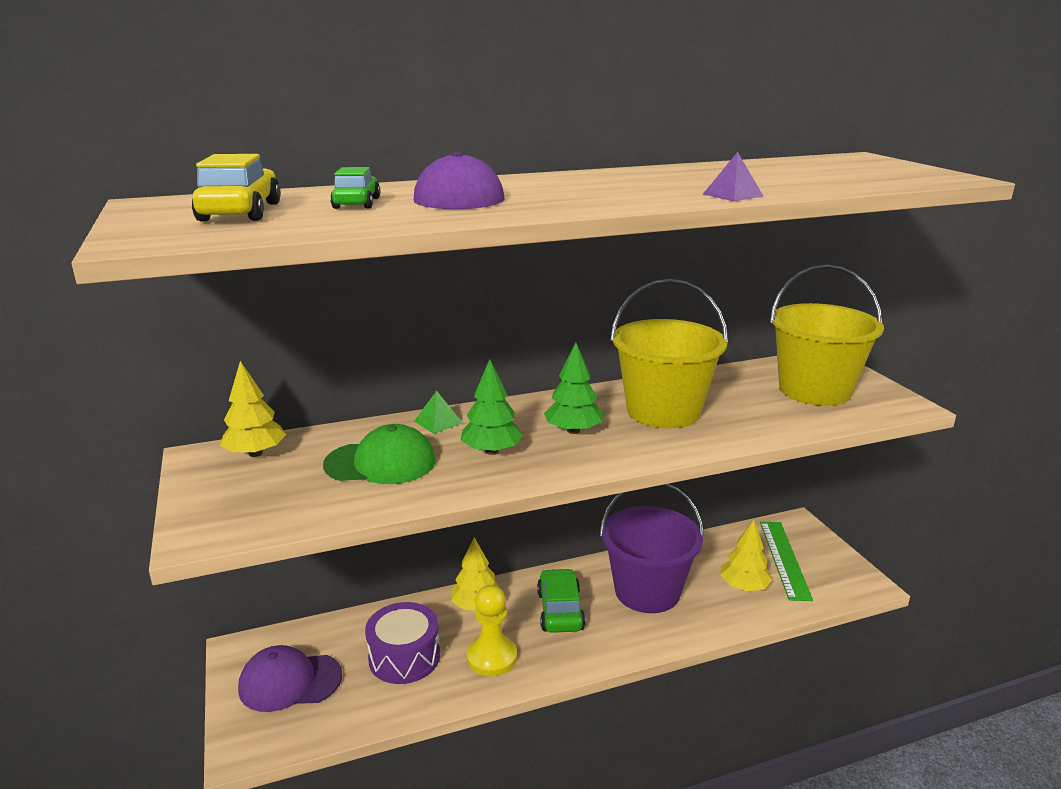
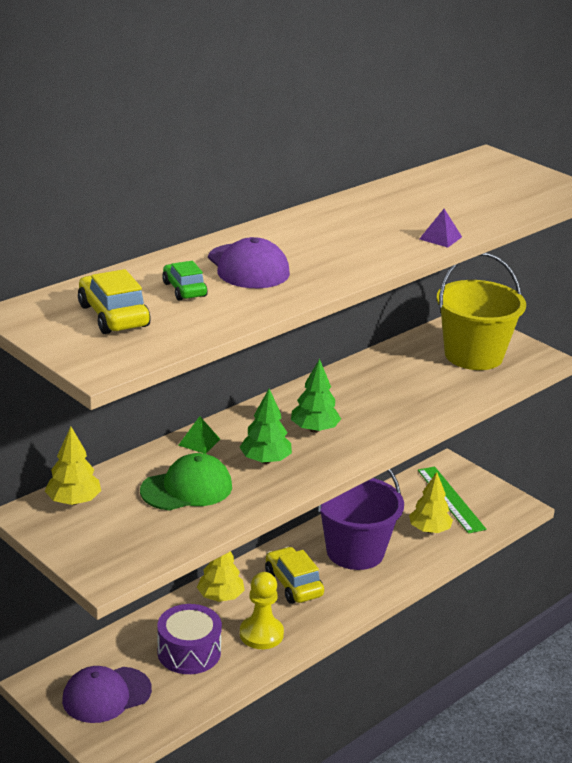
camera: 25 degrees left, 5 degrees up
green car [537,568,586,633] -> yellow car [265,547,324,604]
yellow bucket [610,279,728,428] -> none

